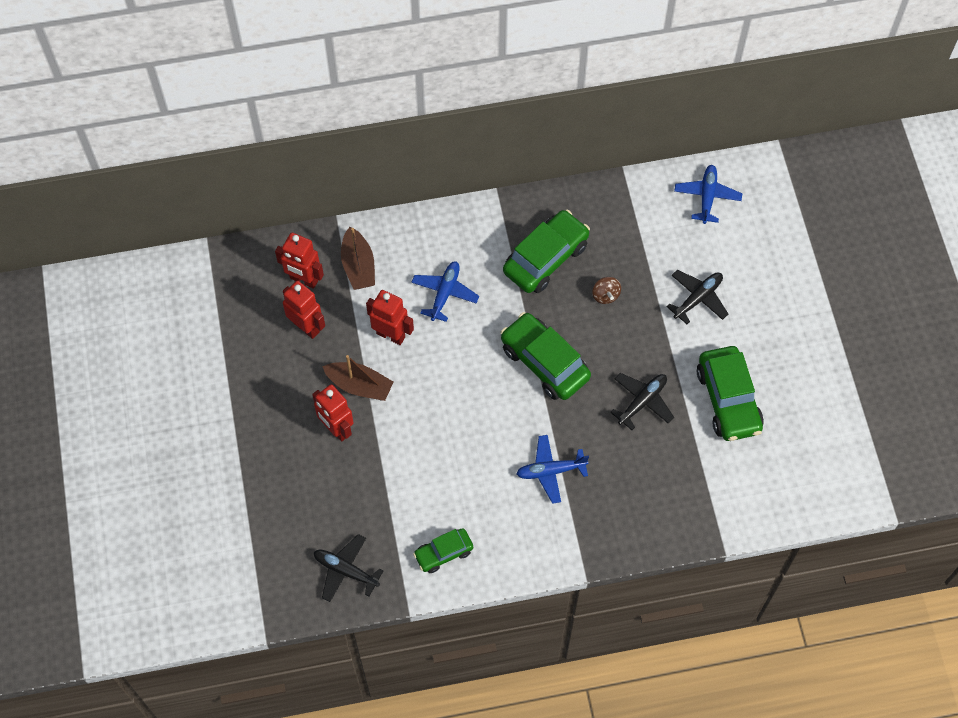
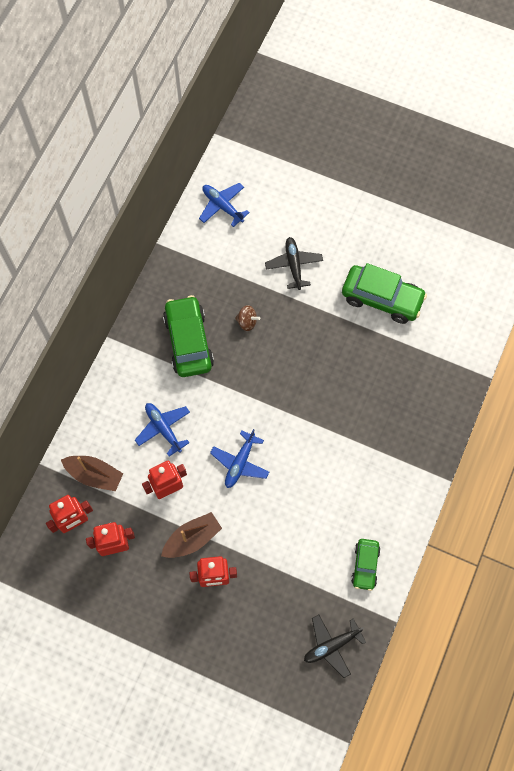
camera: 55 degrees left, 5 degrees up
green car [500,312,591,400] -> none
blue plane [516,435,589,504] -> blue plane moved to [210,429,269,488]
black plane [610,373,674,430] -> none

